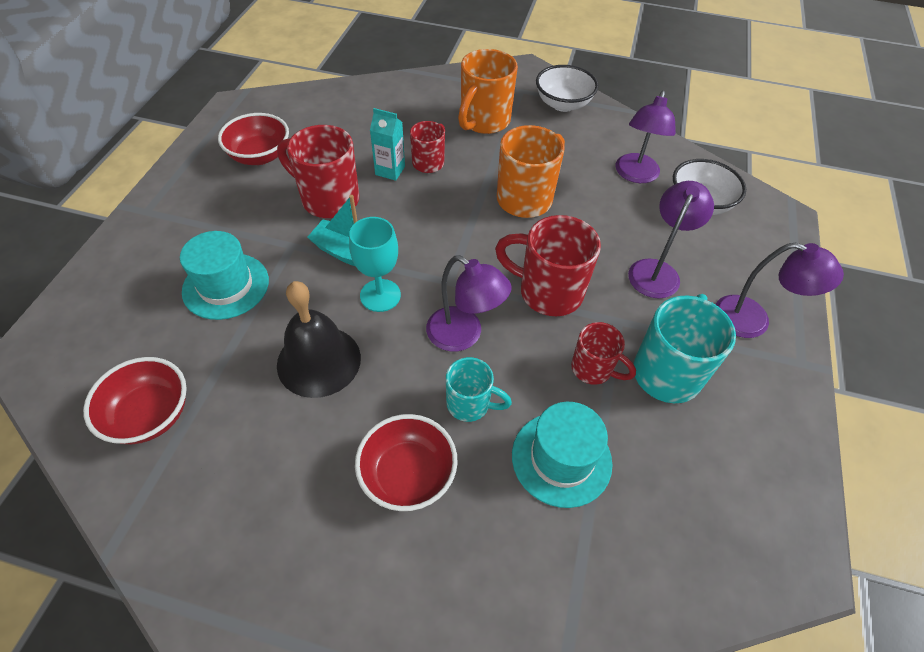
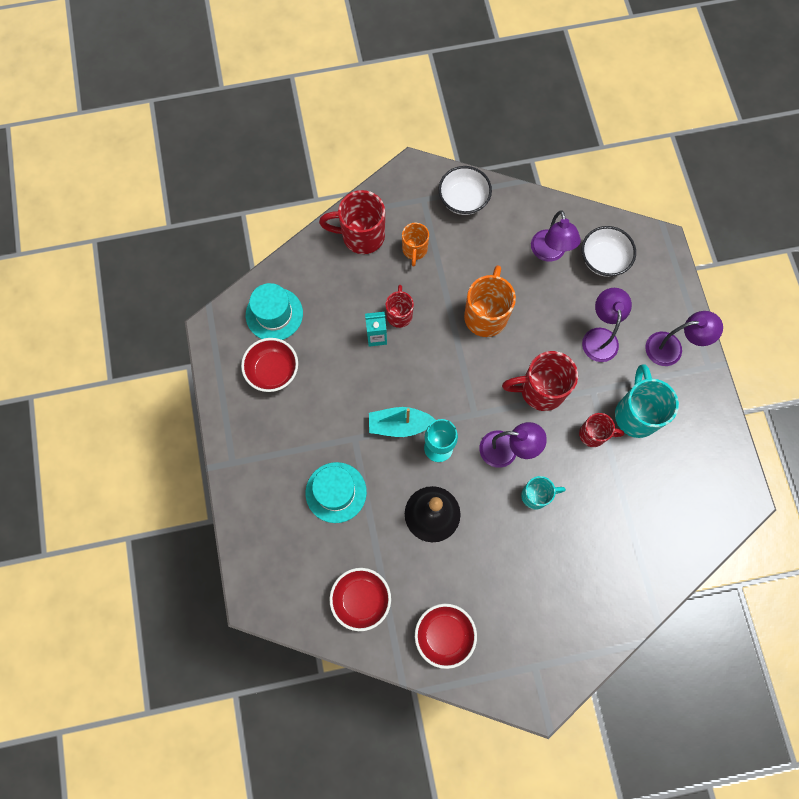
camera: 25 degrees left, 20 degrees up
red mug [277,125,359,218] -> red mug moved to [319,190,385,254]
red bowl [355,414,458,511] -> red bowl moved to [415,604,477,669]
orange mug [458,49,518,134] -> orange mug [402,223,429,267], size x0.60
turquoise hat [512,402,612,508] -> turquoise hat moved to [246,283,303,340]

